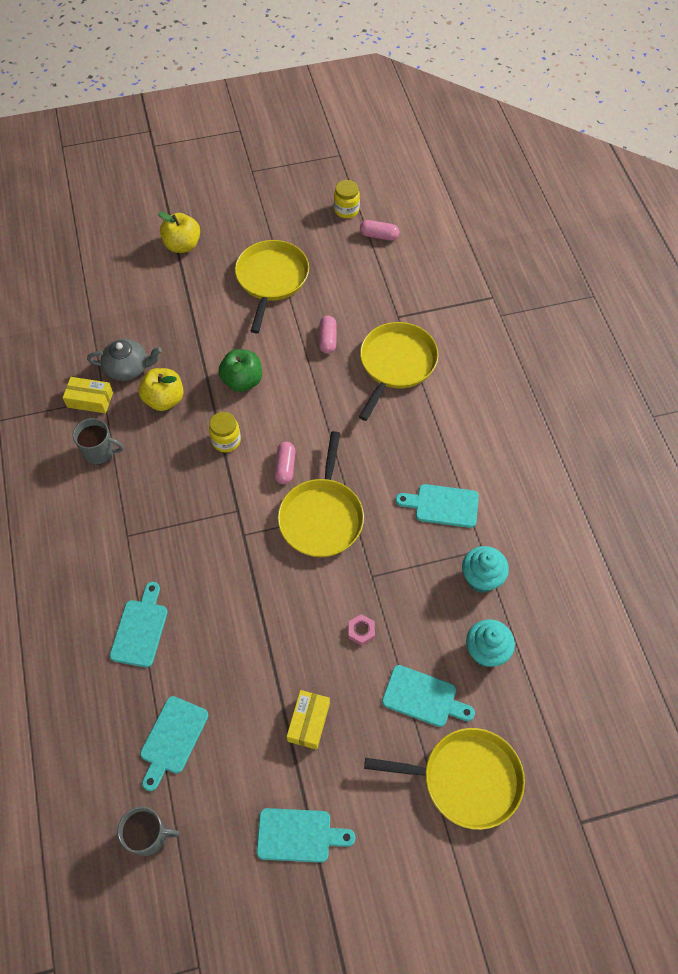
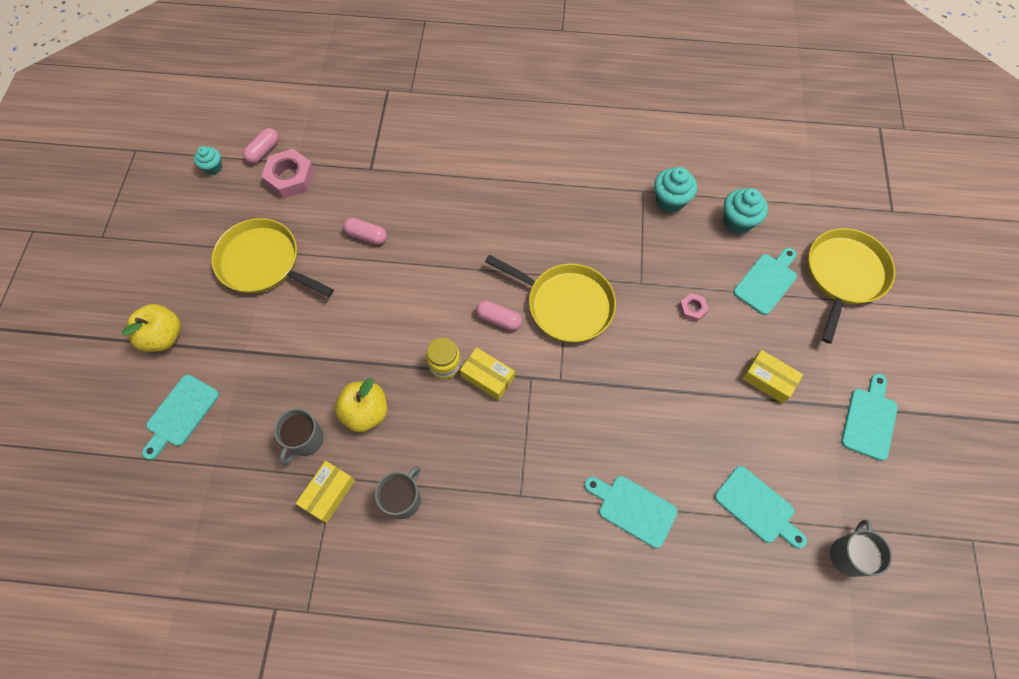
camera: 70 degrees left, 5 degrees up
grey teapot [87,339,162,381] -> grey mug [274,409,324,465]
green apple [218,349,262,392] -> none
yellow jar [334,180,360,218] -> turquoise cupcake [194,146,222,175]
yellow pan [359,322,438,421] -> none
turquoise cutting board [396,484,479,528] -> turquoise cutting board moved to [142,375,219,460]
none -> pink nut [261,149,315,198]
none -> yellow box [460,347,515,400]

